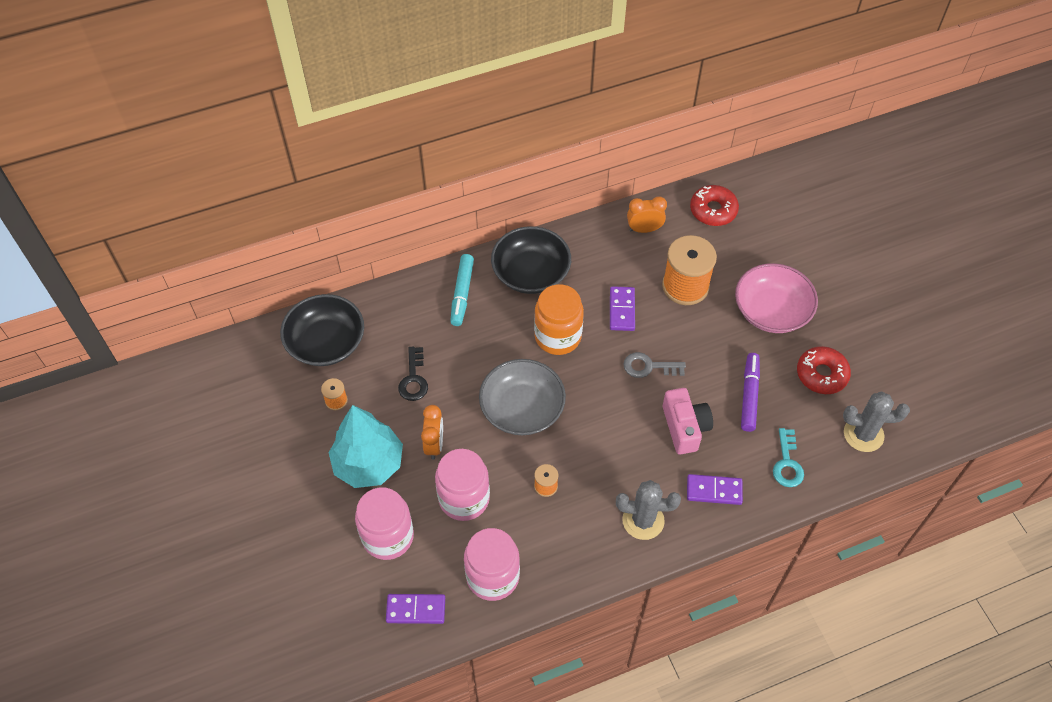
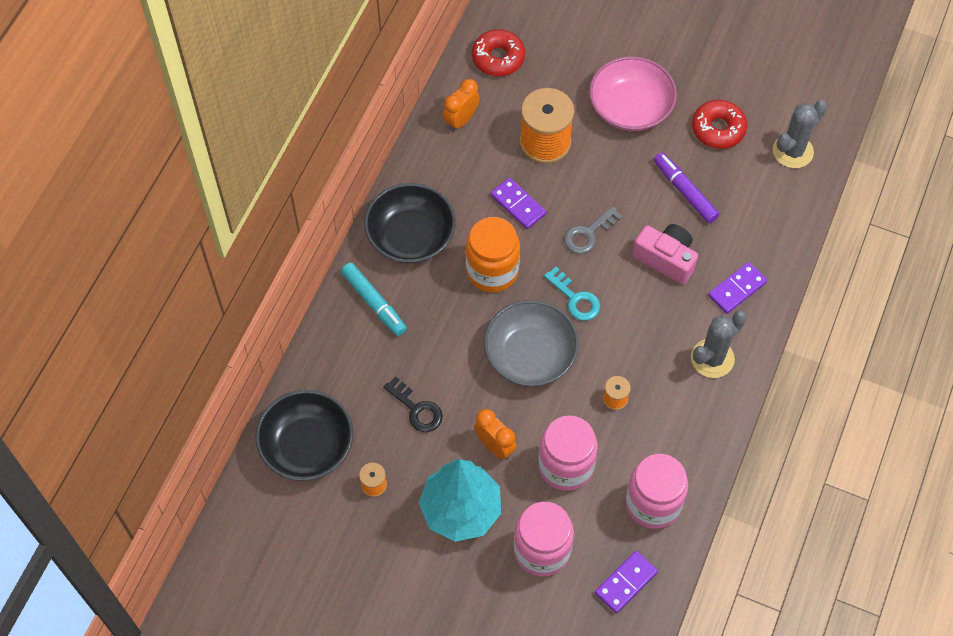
camera: 45 degrees left, 5 degrees up
turquoise key [773,428,804,487] -> turquoise key moved to [544,267,600,321]

